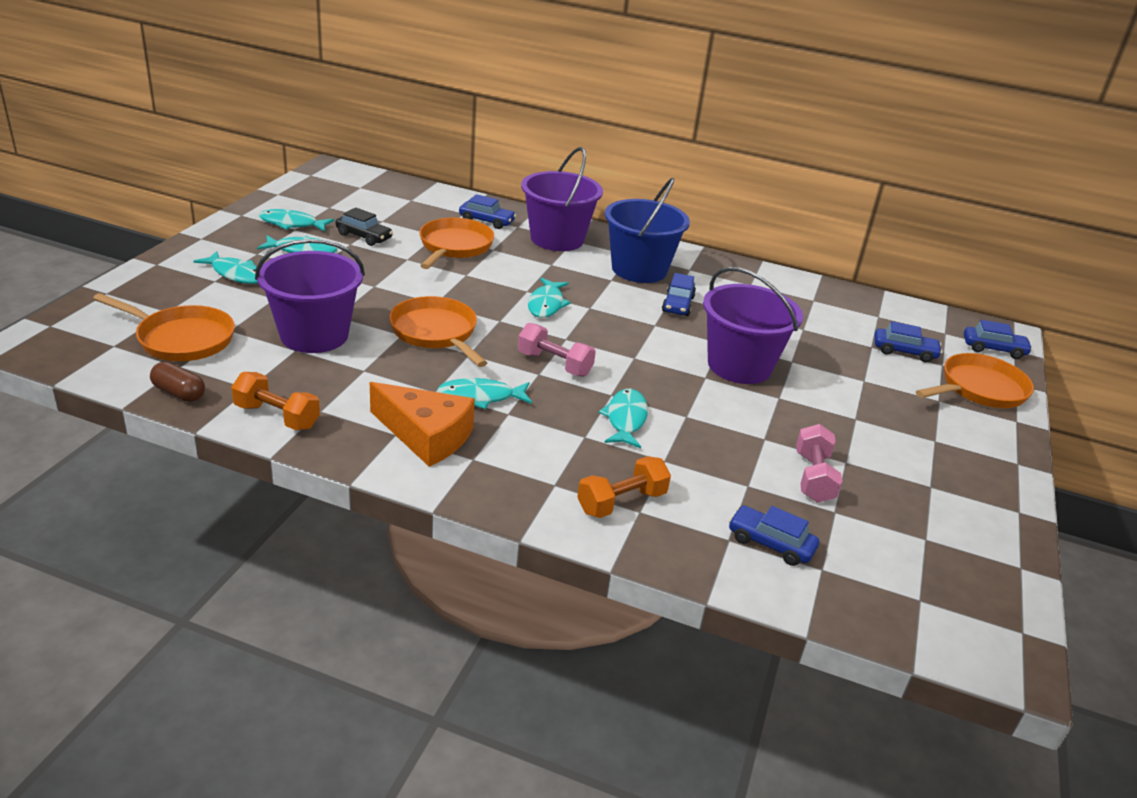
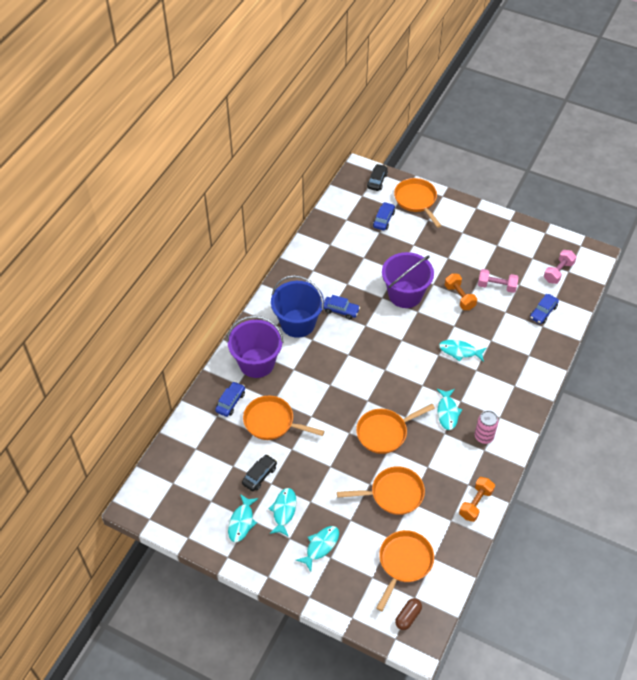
camera: 80 degrees left, 20 degrees up
brown capsule [150,362,205,402] -> brown capsule moved to [395,598,422,630]
purple bucket [255,239,365,353] -> orange pan [337,466,425,515]
orange cheese [370,382,475,467] -> pink can [475,411,498,444]
pink dumbbell [518,323,596,377] -> pink dumbbell moved to [544,250,577,284]
turquoise fish [528,278,571,318] -> none
orange dumbbell [577,456,671,518] -> orange dumbbell moved to [445,274,477,310]
blue car [964,320,1033,359] -> black car [367,164,388,191]

